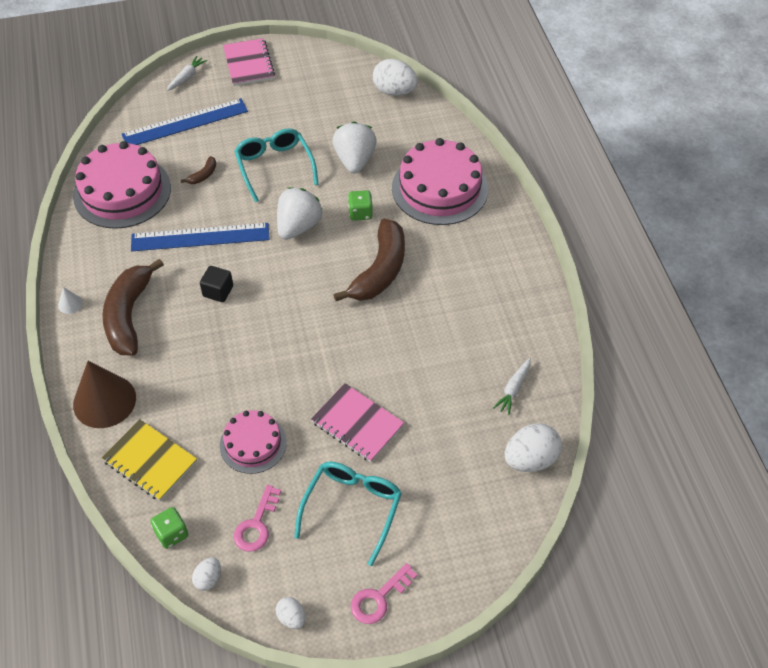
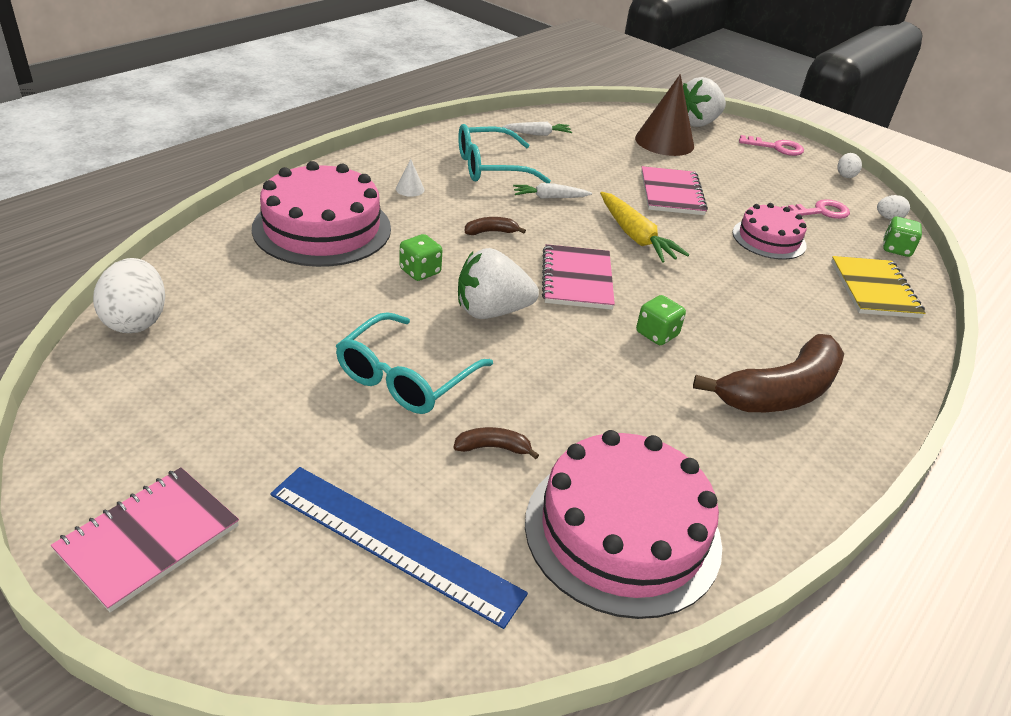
camera: 130 degrees left, 15 degrees down
white cone [58,287,83,314] -> white cone moved to [396,159,425,197]
brown cone [73,361,136,428] -> brown cone moved to [635,74,694,156]
blue ruler [131,223,270,251] -> none
white carrot [167,56,207,91] -> white carrot moved to [513,183,592,199]
black cube [200,266,233,302] -> green dice [636,295,686,345]
turquoise glasses [294,462,402,566] -> turquoise glasses moved to [458,124,551,183]
white strawberry [332,121,377,173] -> white strawberry moved to [683,77,726,127]
brown banana [333,219,405,301] -> brown banana [465,217,526,235], size x0.42
white egg [504,423,562,472] -> none
none -> pink notebook [542,244,615,310]
none -> yellow carrot [600,192,689,263]

